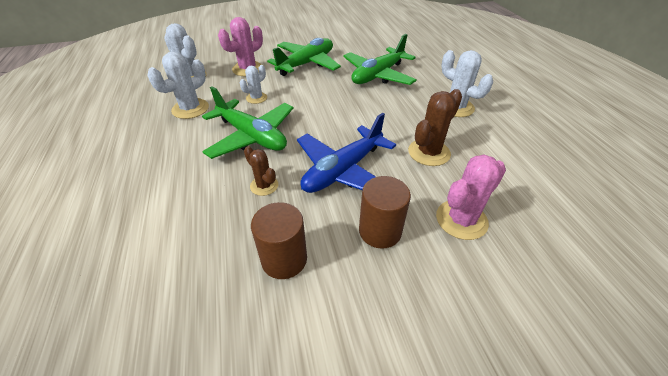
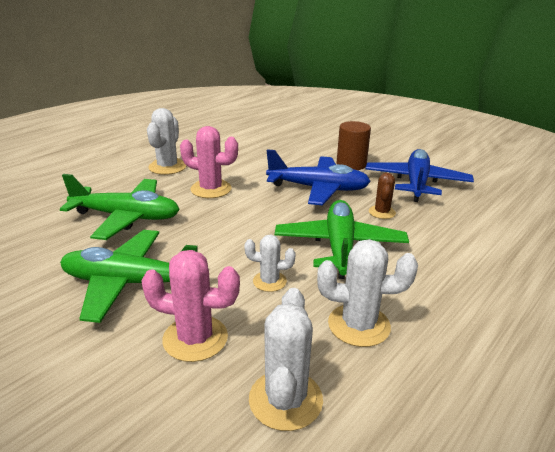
camera: 125 degrees left, 15 degrees down
brown cylinder [251,202,307,279] -> blue plane [365,149,474,202]
brown cactus [408,89,462,166] -> none
pink cactus [436,155,506,240] -> pink cactus moved to [180,126,238,198]

